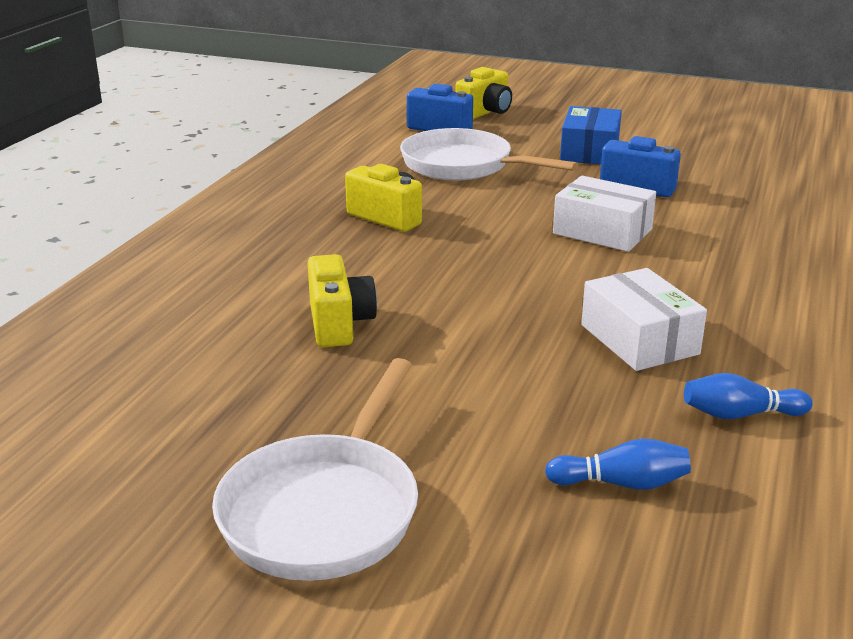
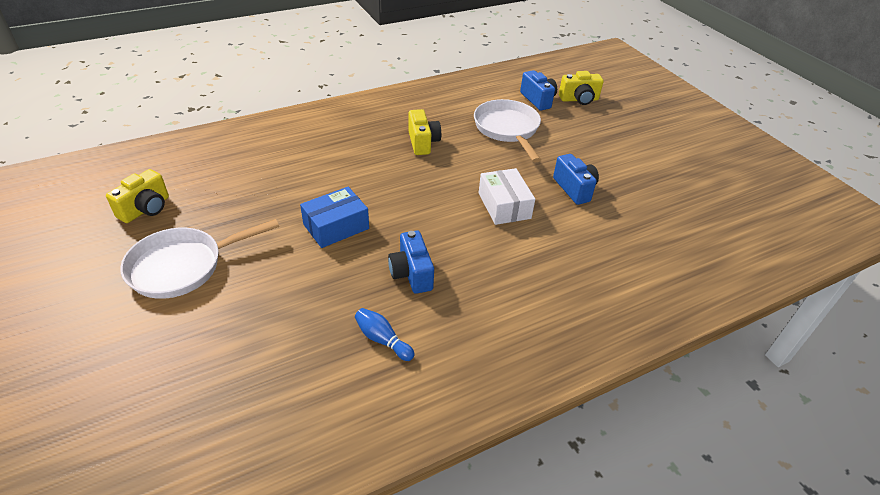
camera: 40 degrees right, 15 degrees up
yellow camera [308,254,377,347] -> yellow camera moved to [106,169,169,223]
blue bowling pin [545,438,691,490] -> none
blue box [560,106,622,165] -> blue box moved to [300,187,369,248]
white box [581,268,707,371] -> blue camera [388,230,434,294]

